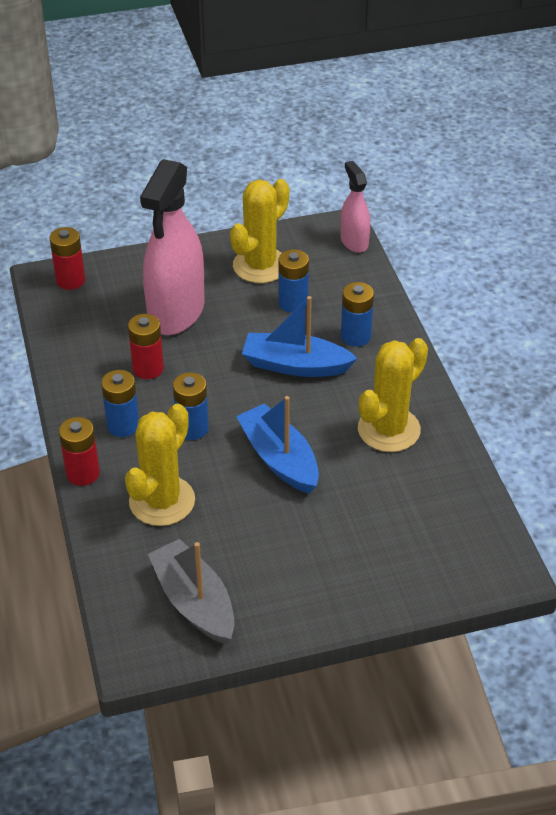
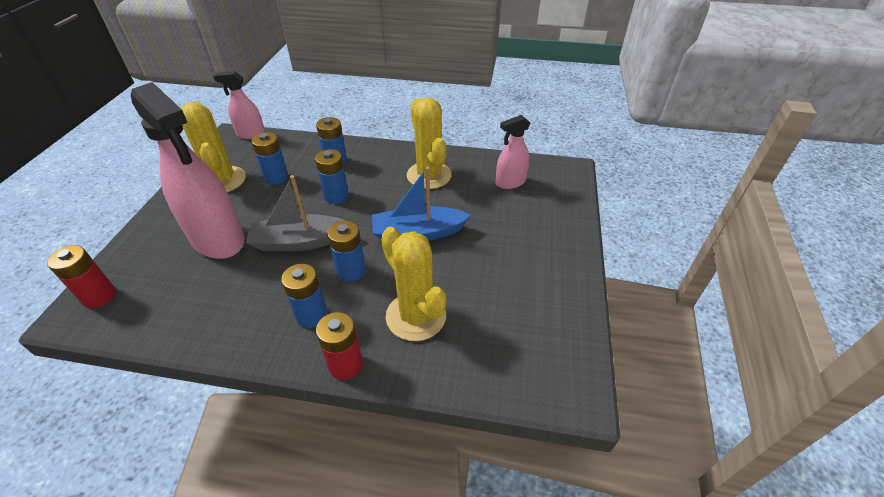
camera: 65 degrees left, 0 degrees up
red battery [128,314,164,379] -> none
grey boat [148,539,235,644] -> grey boat moved to [246,175,345,251]
blue boat [242,296,358,377] -> blue battery [315,149,349,204]
none -> pink spray bottle [496,115,530,189]

